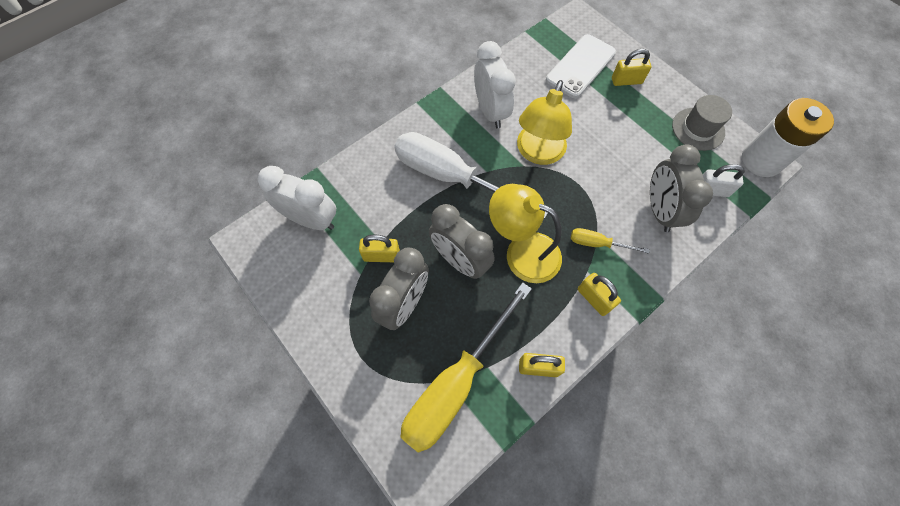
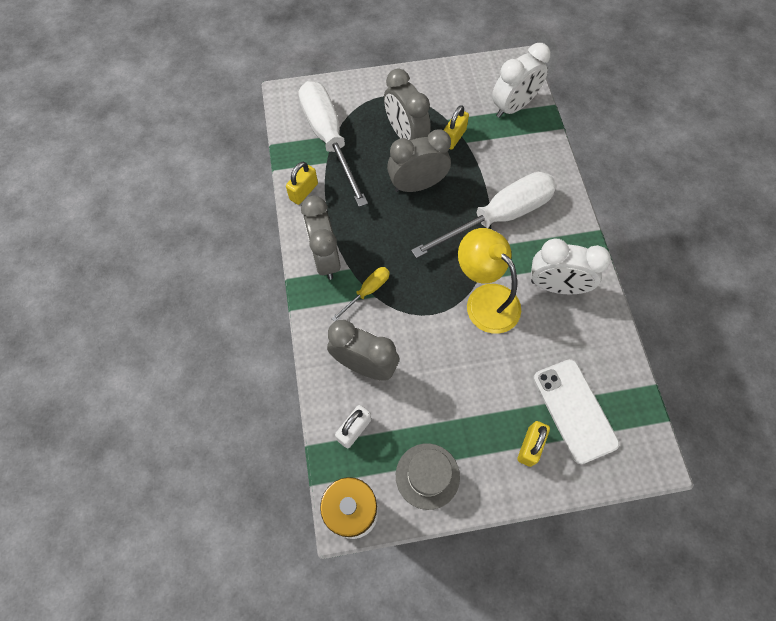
camera: 120 degrees right, 0 degrees up
yellow screwdriver [400,282,532,453] -> white screwdriver [299,81,368,207]
yellow lamp [489,184,562,283] -> none
yellow padlock [578,273,621,316] -> grey clock [301,196,340,280]

